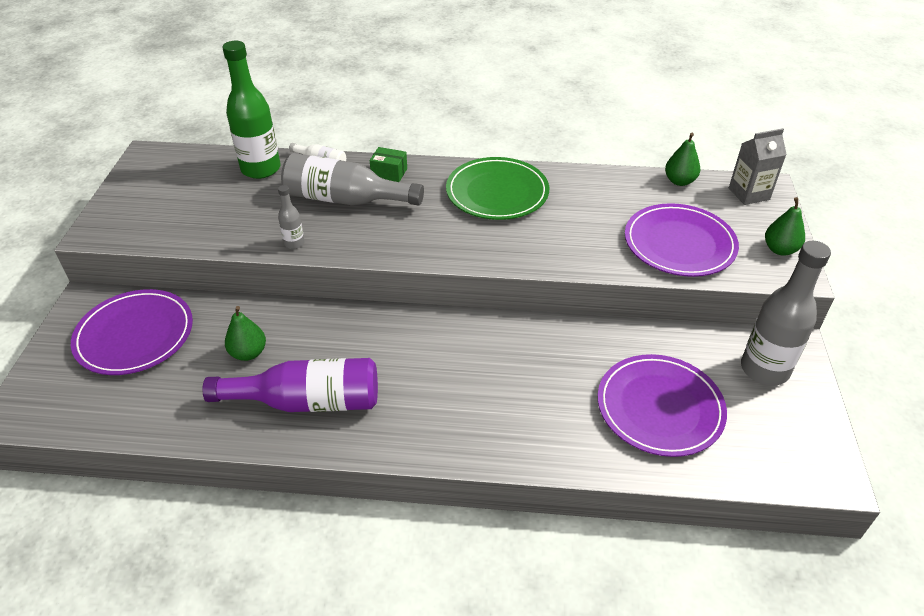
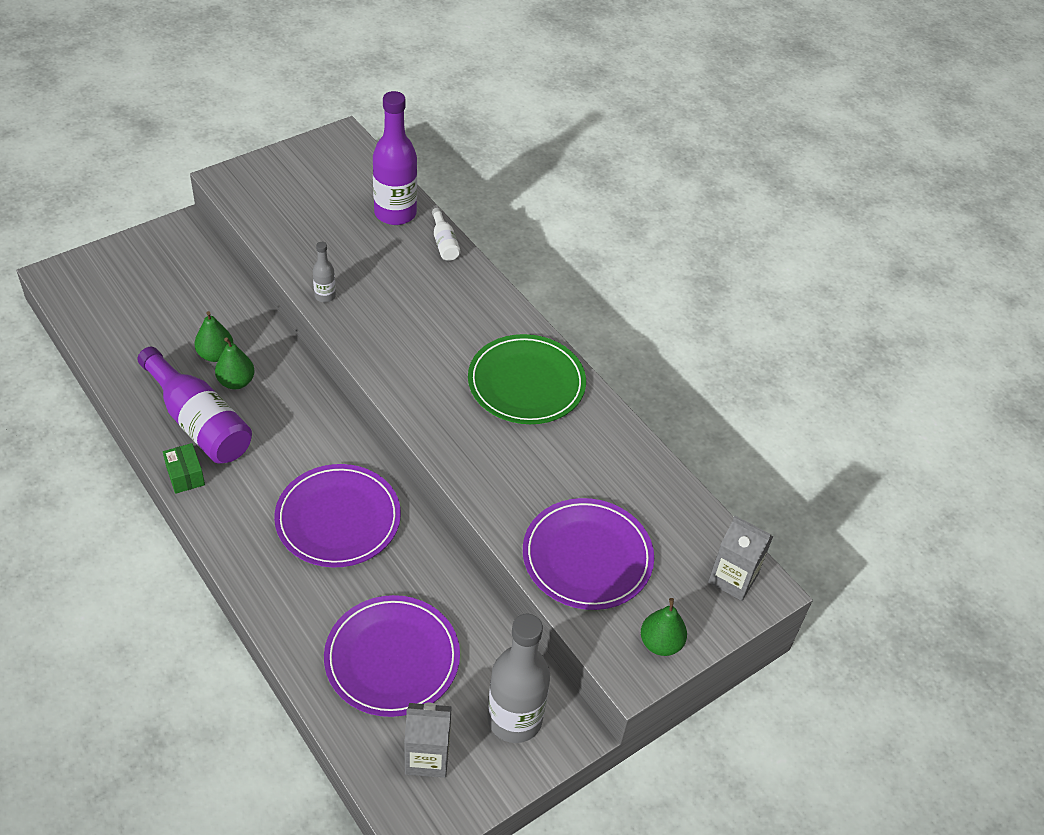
camera: 45 degrees right, 5 degrees up
purple plate [71,289,193,375] -> purple plate moved to [274,464,401,567]
green bottle [222,41,281,179] -> purple bottle [373,91,417,225]
grey bottle [281,153,424,206] -> none
green box [369,147,407,182] -> green box moved to [163,443,205,494]
green pear [665,133,700,186] -> green pear moved to [215,337,255,389]
none -> grey carton [404,703,452,778]

